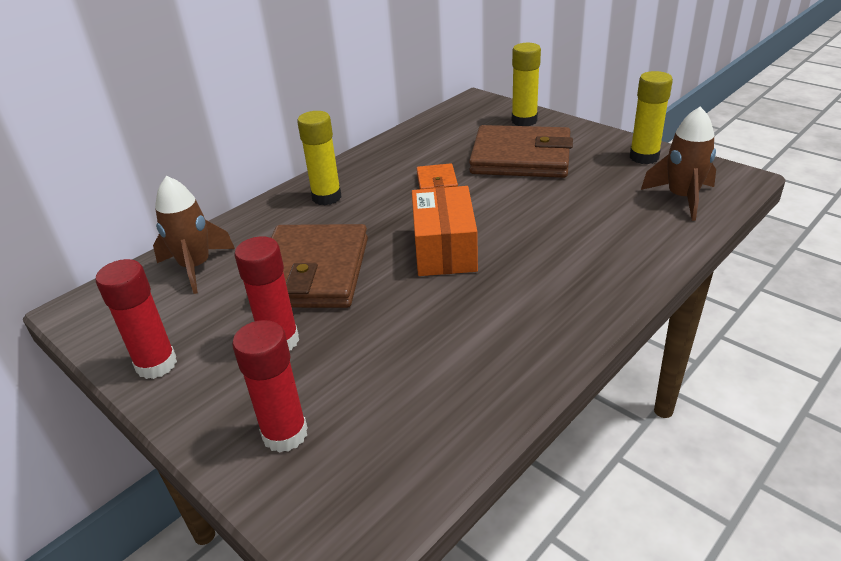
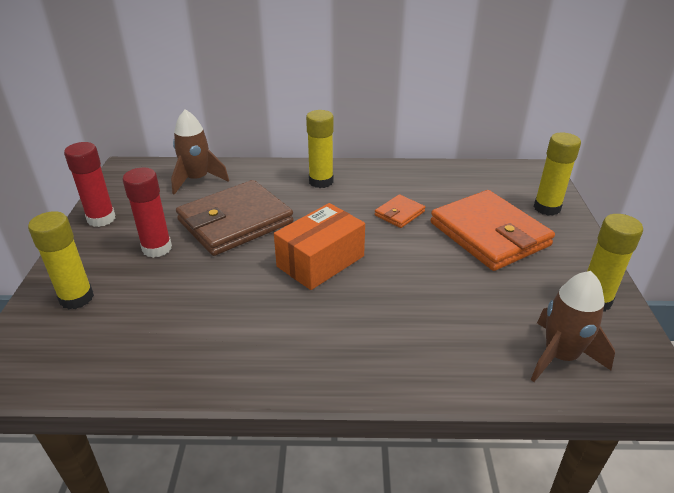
camera: 45 degrees right, 0 degrees up
red glue stick [232,320,308,453] -> yellow glue stick [28,211,94,309]
brown wallet [469,125,573,178] -> orange wallet [430,190,555,271]

